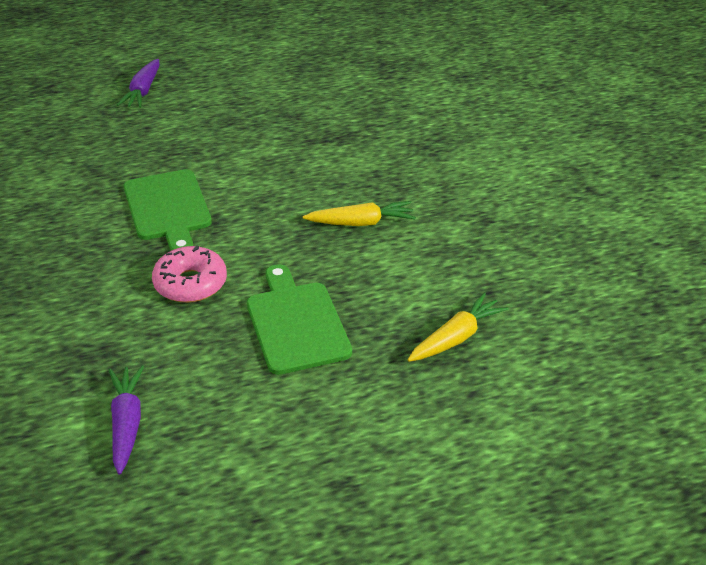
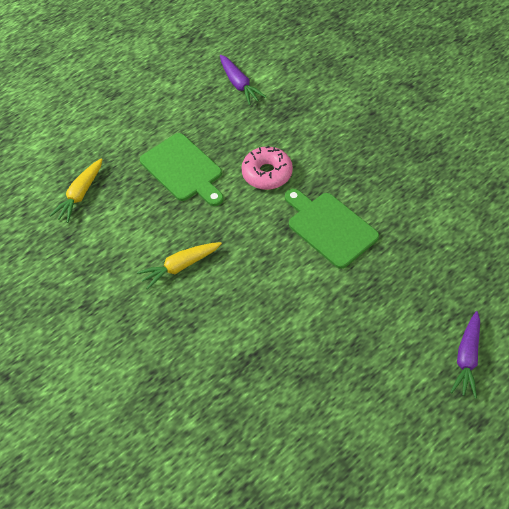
camera: 160 degrees right, 15 degrees up
purple carrot [117,59,160,108] -> purple carrot turned 150 degrees counterclockwise [450,311,480,399]

